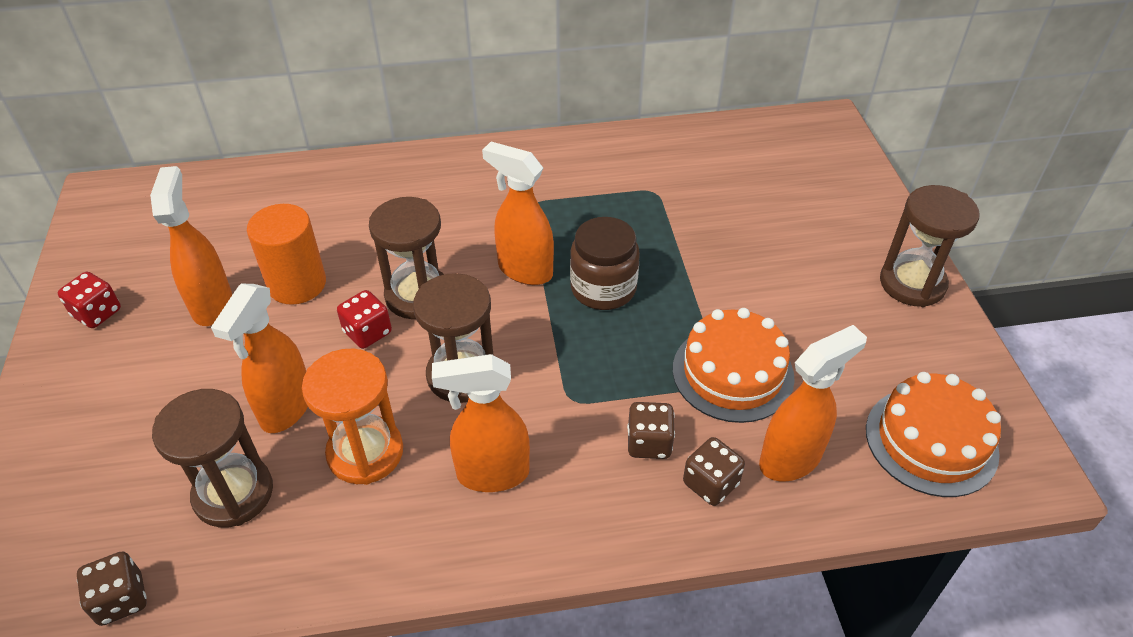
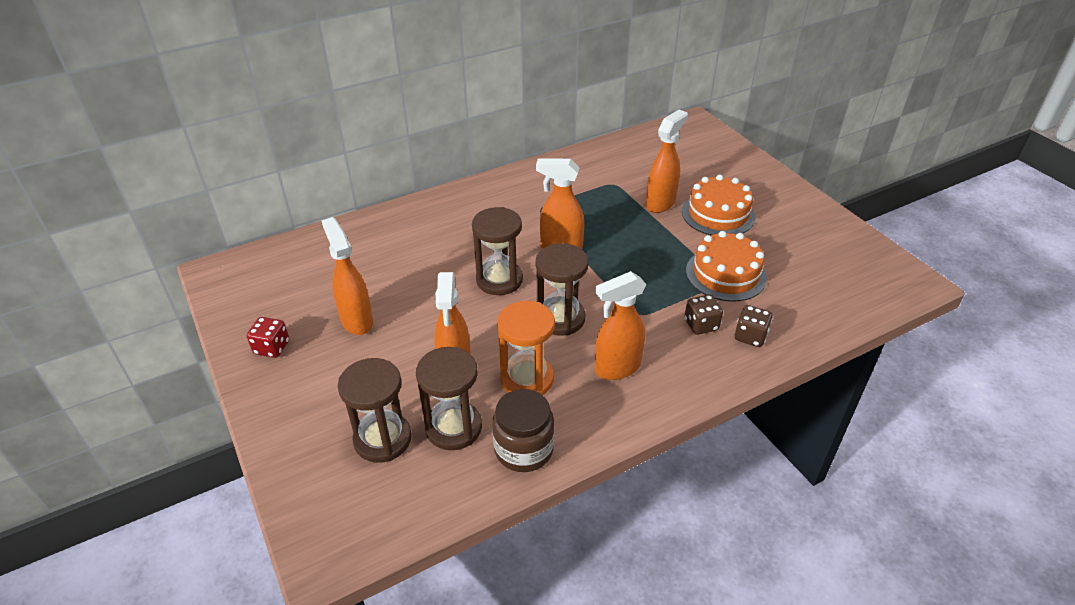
camera: 20 degrees left, 5 degrees down
brown dice [77,551,147,626] -> none
orange cylinder [247,204,326,305] -> none
red dice [337,290,392,349] -> none
brown jar [570,217,640,310] -> brown jar moved to [492,389,554,472]
orange spray bottle [759,325,867,481] -> orange spray bottle moved to [646,110,688,213]
orange cake [866,372,1001,497] -> orange cake moved to [682,175,756,235]
brown hourglass [880,185,979,307] -> brown hourglass moved to [338,358,412,463]

